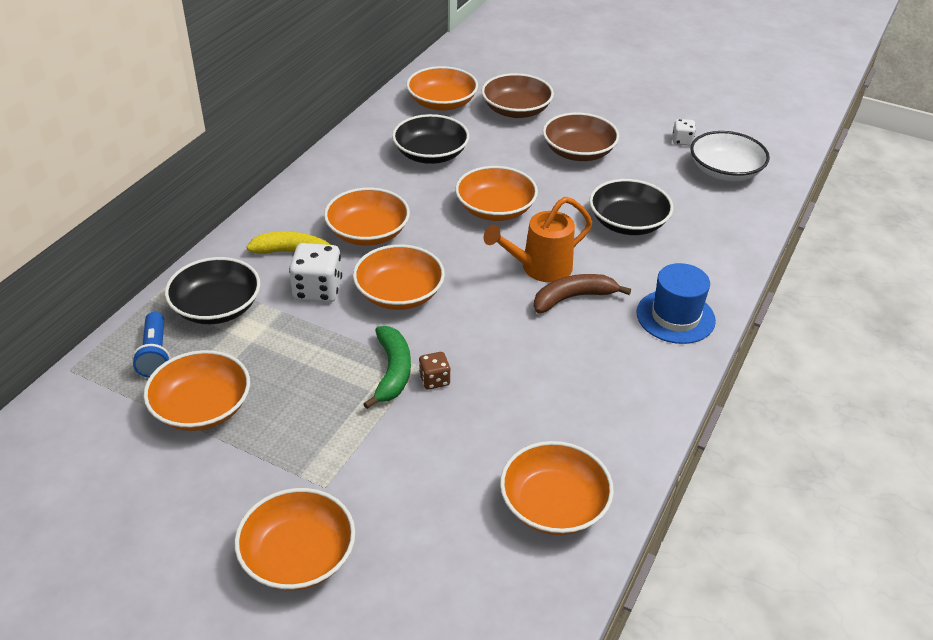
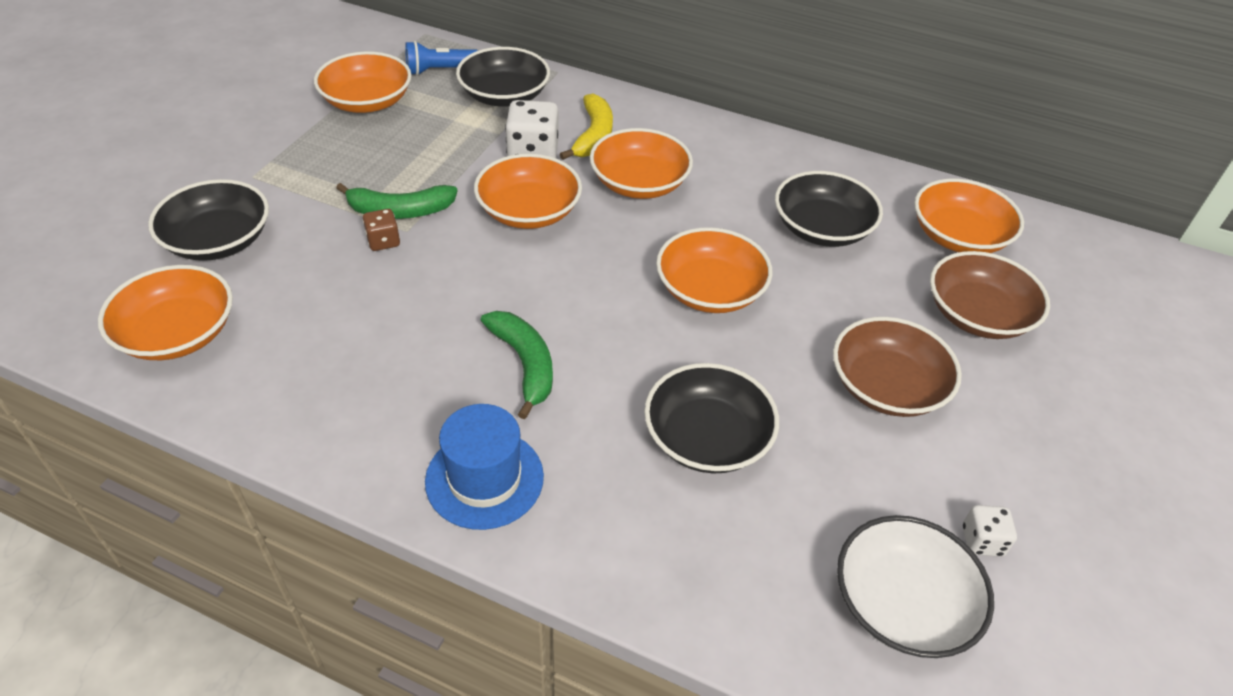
camera: 85 degrees right, 5 degrees up
orange bowl [234,488,355,590] -> none
orange watering can [484,197,592,282] -> none
brown banana [534,274,631,313] -> green banana [481,311,553,419]
none -> black bowl [148,179,269,261]

